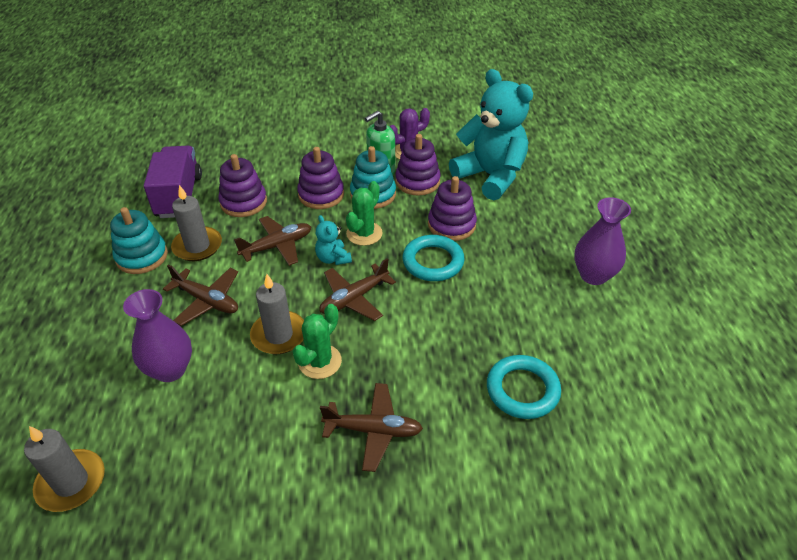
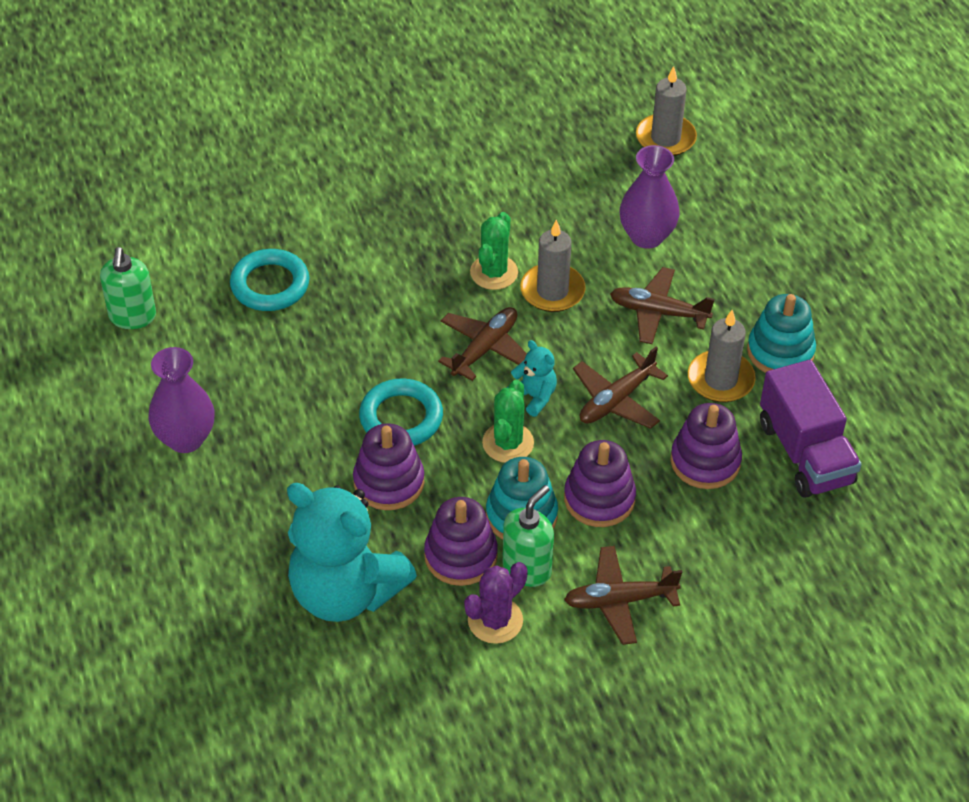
camera: 165 degrees right, 5 degrees up
brown plane [320,383,423,472] -> brown plane moved to [564,546,682,645]
none -> green soap dispenser [100,247,156,329]

